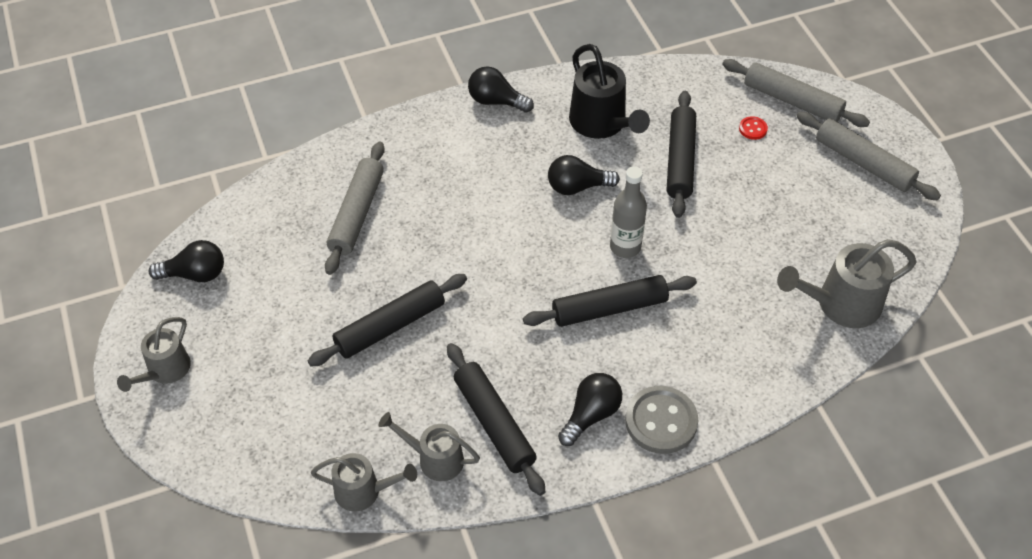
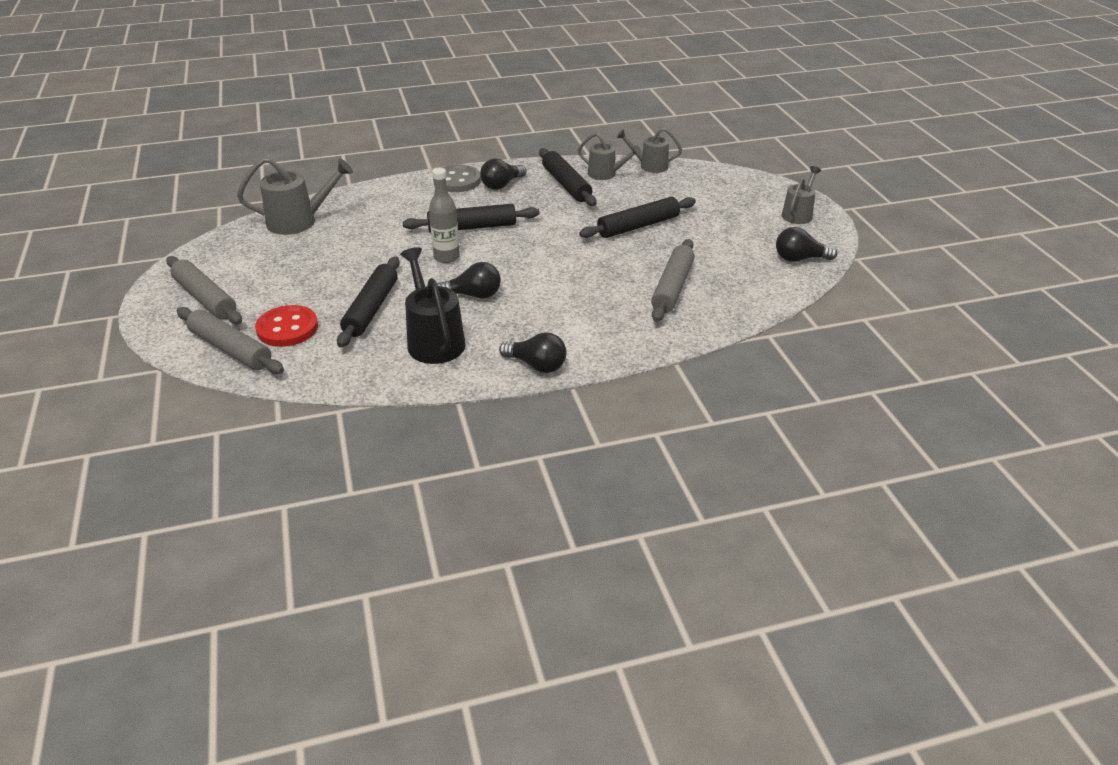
camera: 175 degrees left, 15 degrees down
red button [739,116,768,140] -> red button [255,305,318,347], size x2.16

